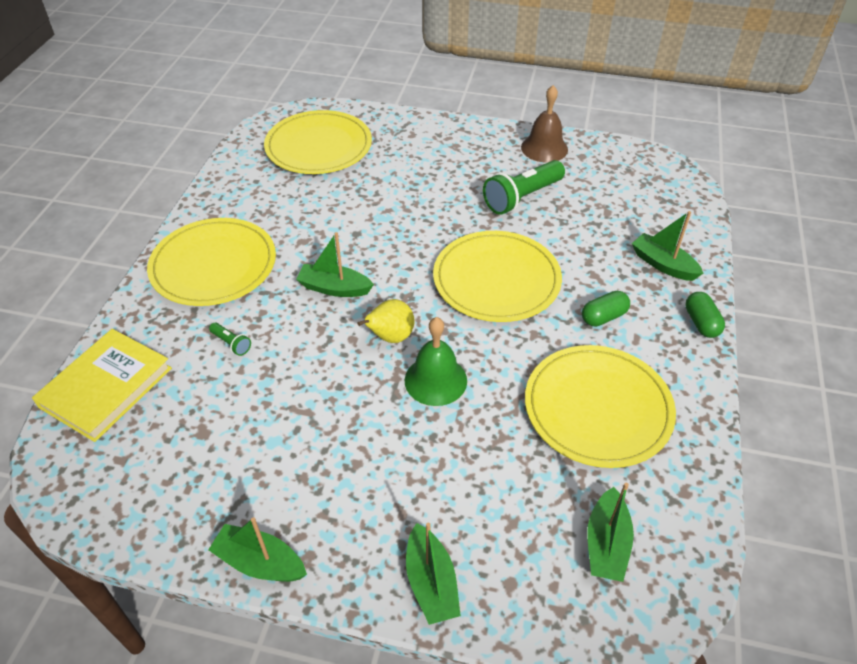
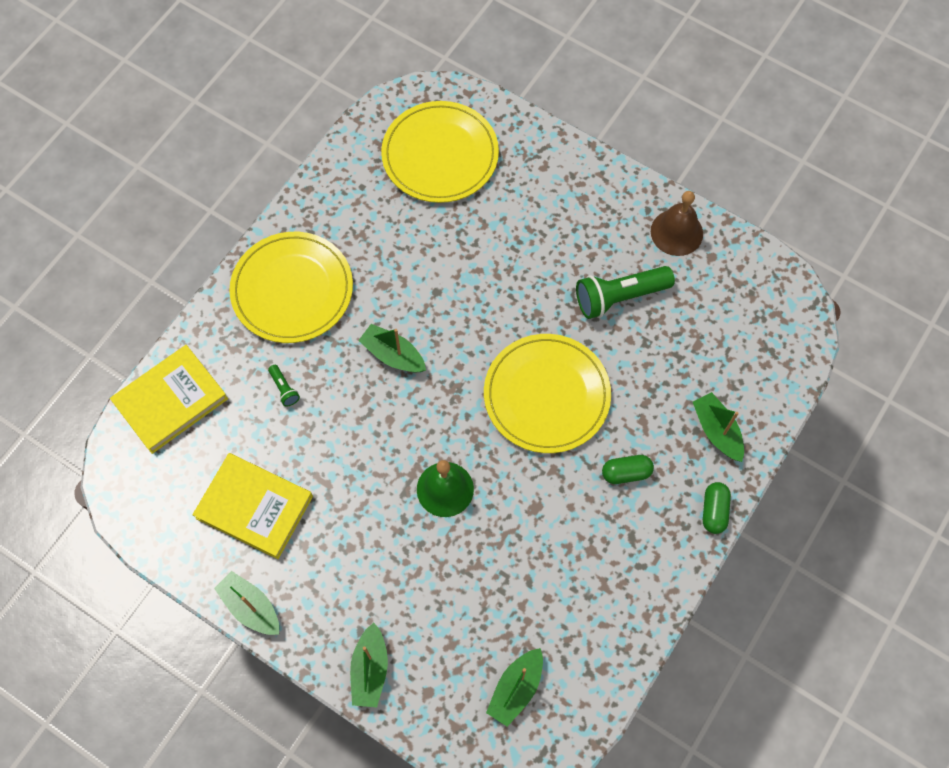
camera: 20 degrees right, 20 degrees up
yellow pear [357,299,414,343] -> none
yellow plate [525,345,676,468] -> none
none -> yellow book [192,453,313,559]

